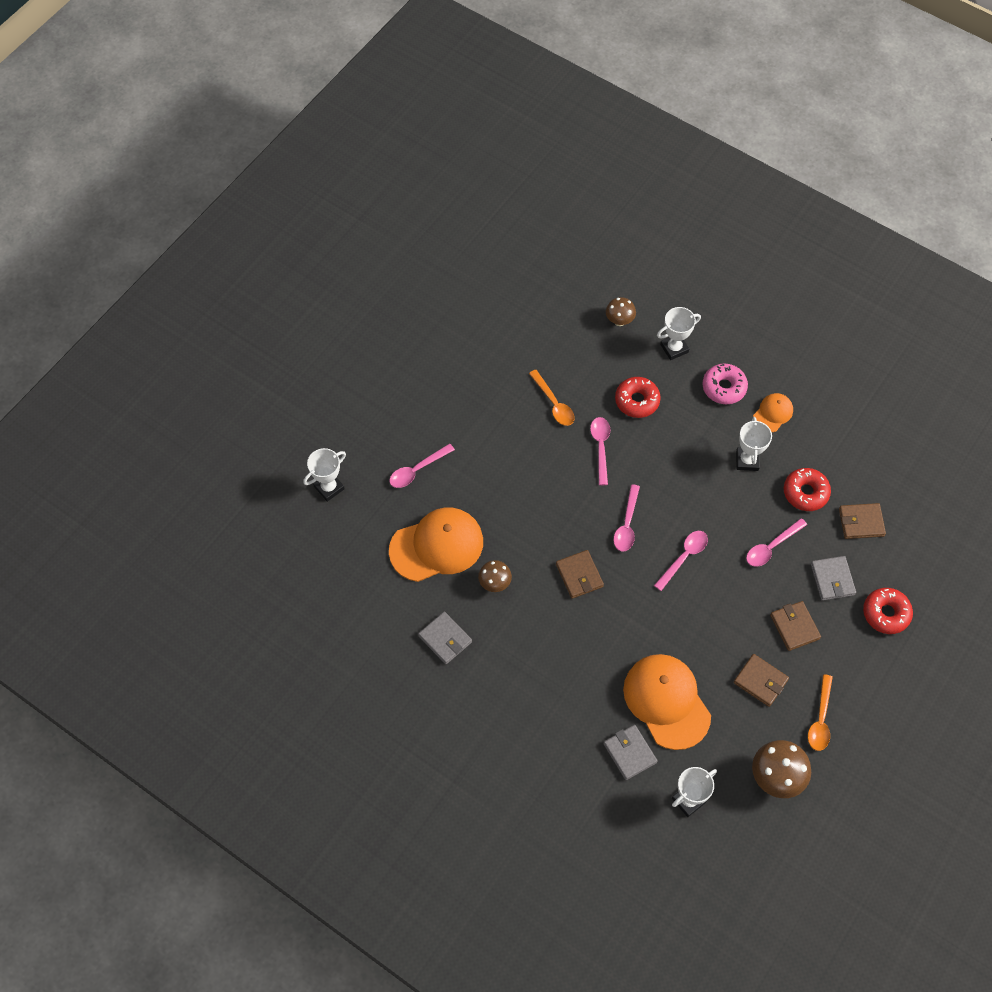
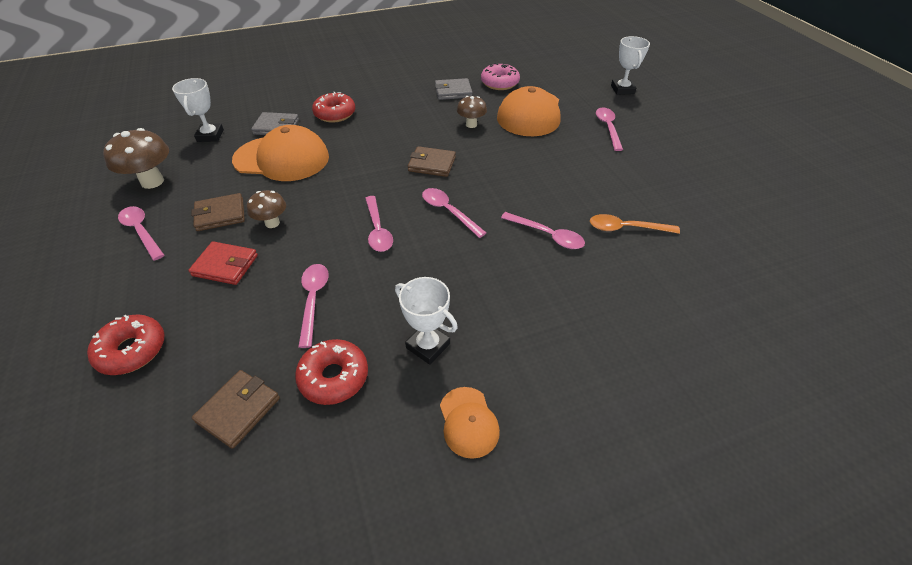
camera: 125 degrees right, 15 degrees down
brown mushroom [606,297,636,326] -> brown mushroom moved to [247,190,286,228]
red donut [615,377,661,418] -> red donut moved to [312,92,355,123]
white trophy [657,307,701,360] -> none
pink donut [703,364,748,404] -> pink donut moved to [481,63,520,90]
brown wallet [770,601,821,651] -> red wallet [188,241,258,285]
orange spoon [808,674,833,751] -> pink spoon [118,206,164,261]
grey wallet [811,556,856,601] -> none

